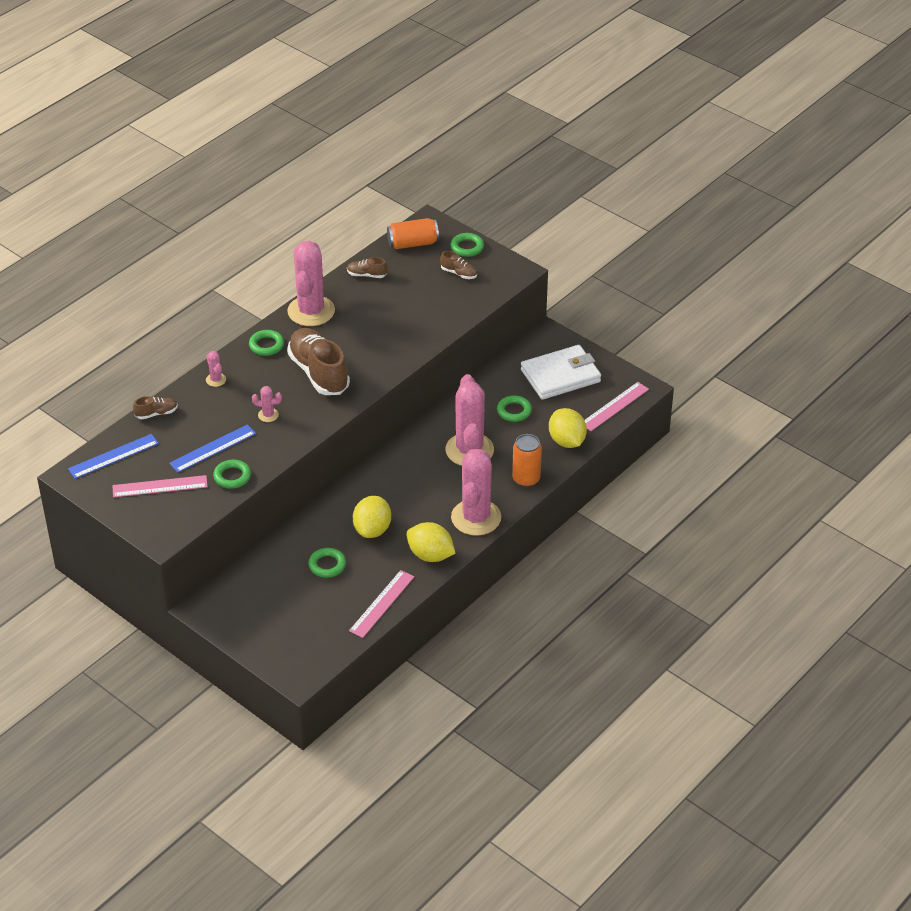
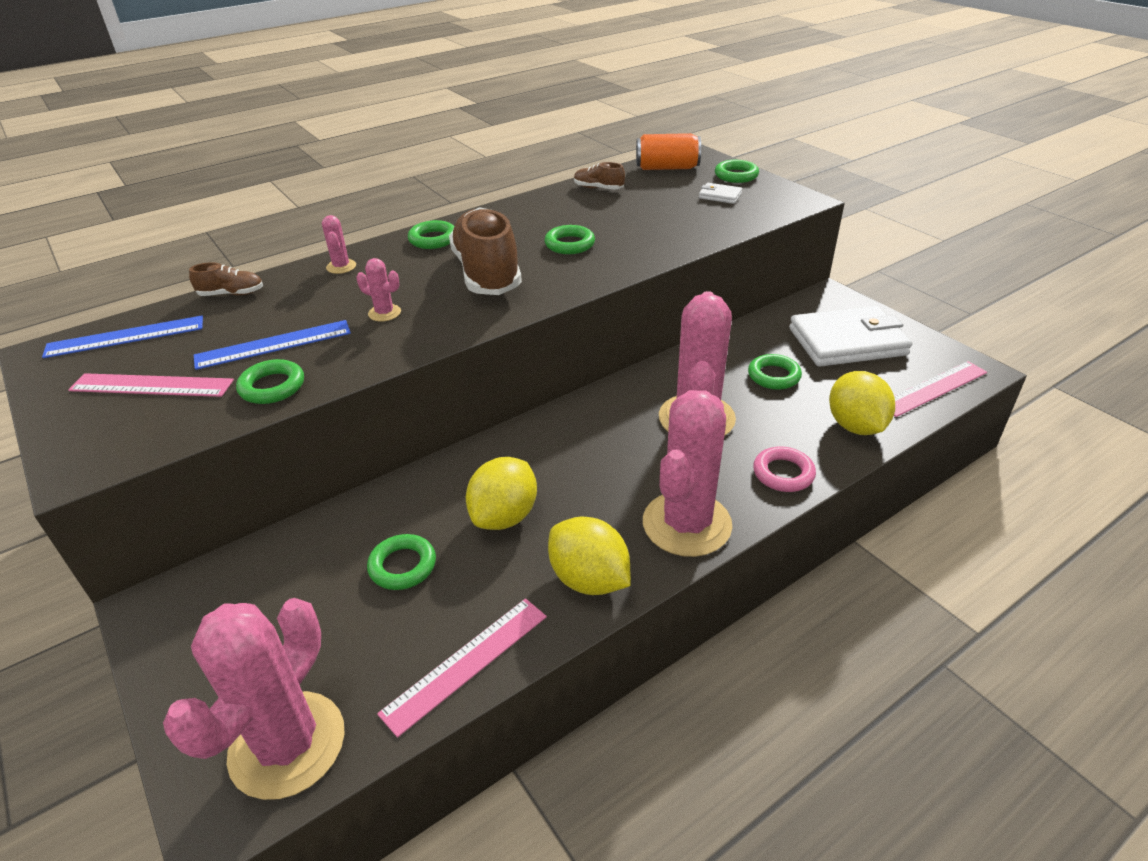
camera: 15 degrees right, 5 degrees down
pink cactus [287,241,335,326] -> pink cactus moved to [163,598,345,800]
brown shoe [440,251,477,279] -> white wallet [699,183,742,204]
orange can [512,434,542,487] -> pink ring [753,446,816,492]
none -> green ring [544,225,595,254]

